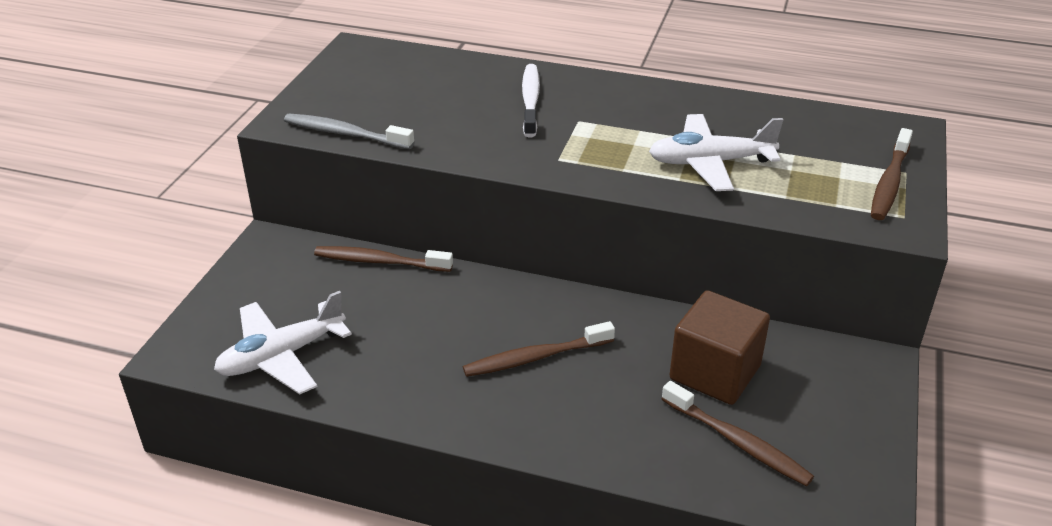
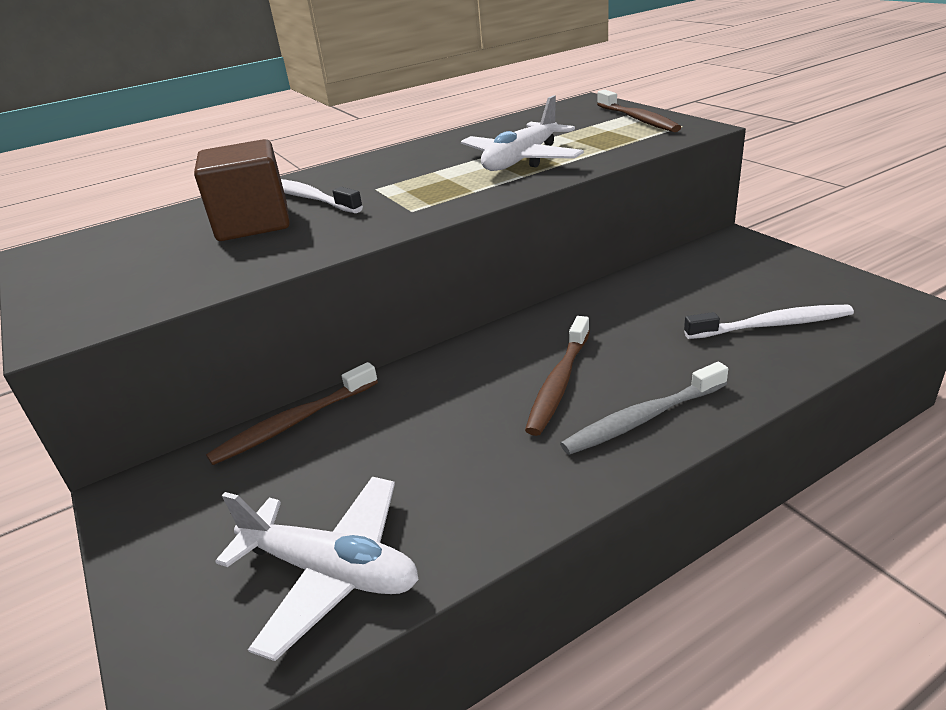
camera: 45 degrees left, 5 degrees down
white plane [214,291,352,394] -> white plane turned 75 degrees counterclockwise [215,477,419,661]
grey toothbrush [284,113,414,149] -> grey toothbrush moved to [560,362,728,455]
brown toothbrush [662,381,814,486] -> white toothbrush [684,305,854,339]
brown cube [670,290,770,405] -> brown cube moved to [194,139,290,241]

